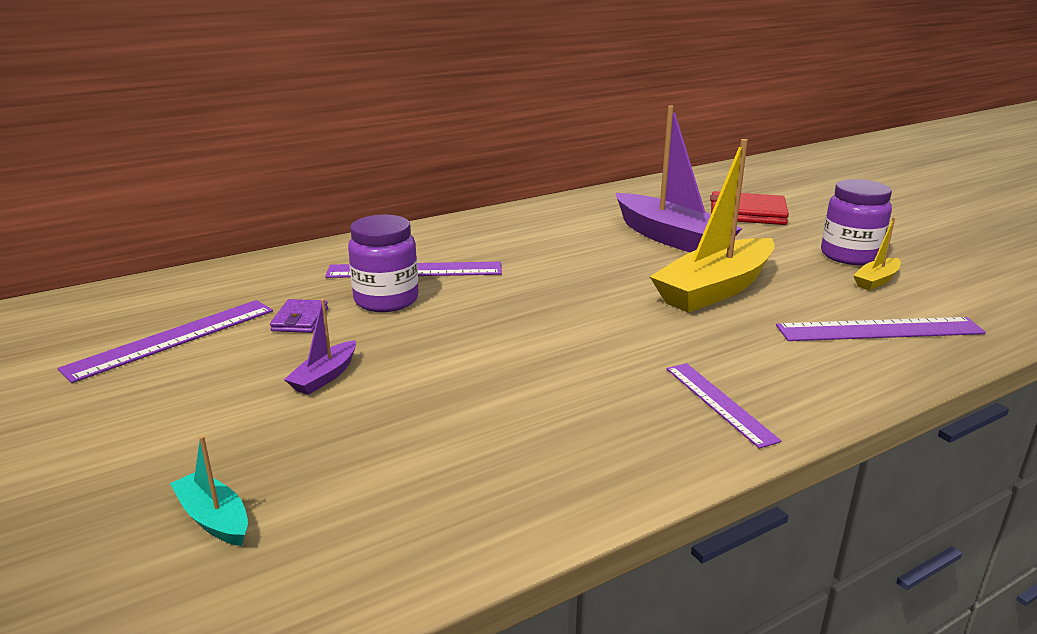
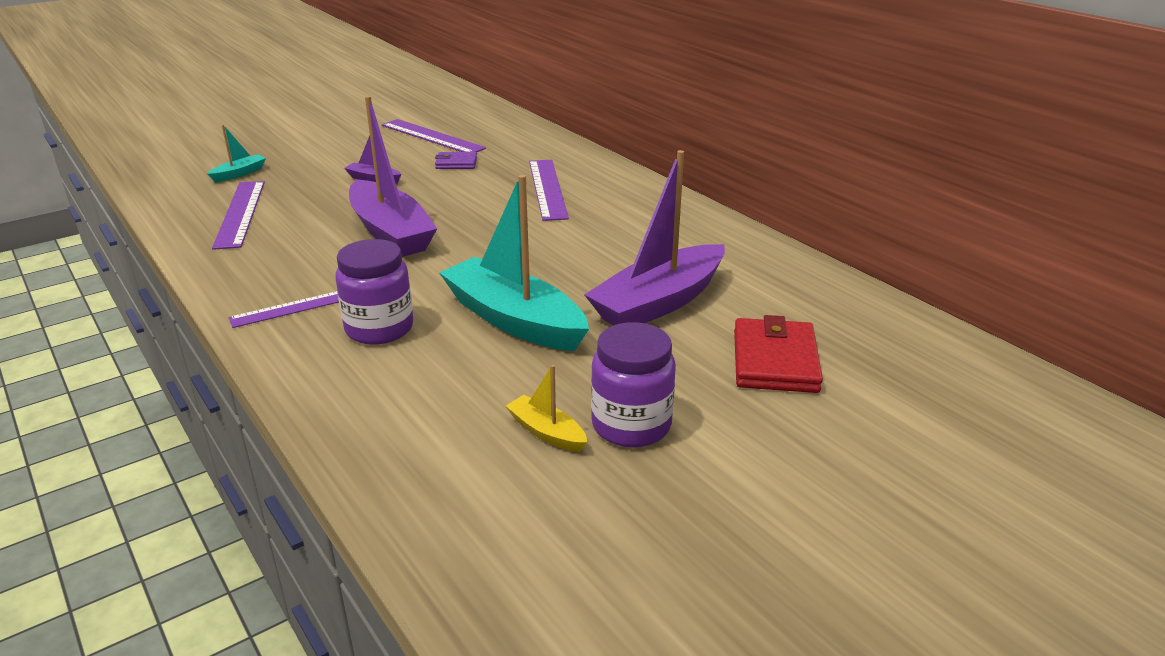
camera: 85 degrees right, 5 degrees up
purple jar [348,215,419,312] -> purple jar moved to [335,239,413,345]
yellow boat [650,139,775,313] -> turquoise boat [439,175,589,351]
purple ruler [776,317,986,341] -> purple ruler moved to [212,181,265,250]
none -> purple boat [349,96,437,257]

